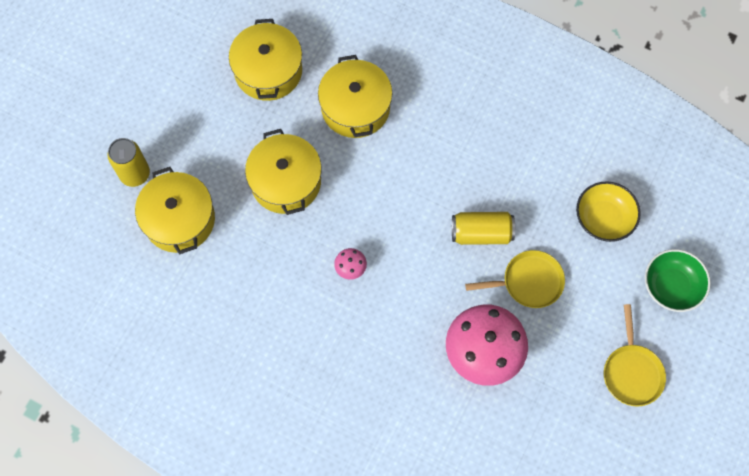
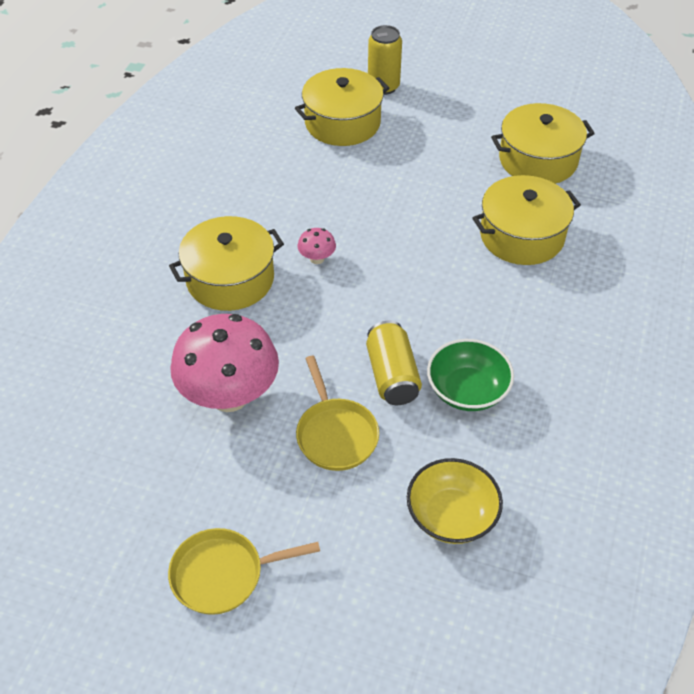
camera: 80 degrees right, 20 degrees down
yellow pot [245,129,322,215] -> yellow pot moved to [169,216,284,311]
green bowl [645,249,711,312] -> green bowl moved to [427,339,514,411]

